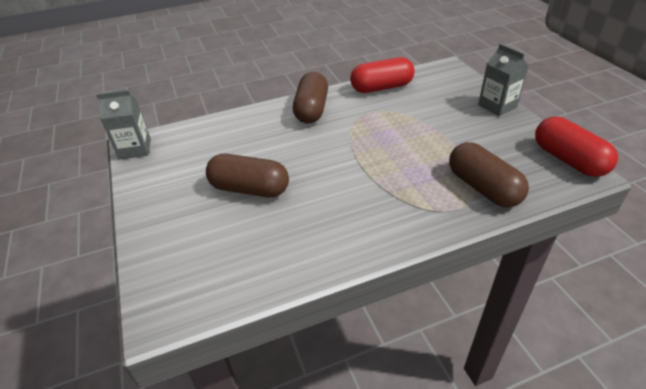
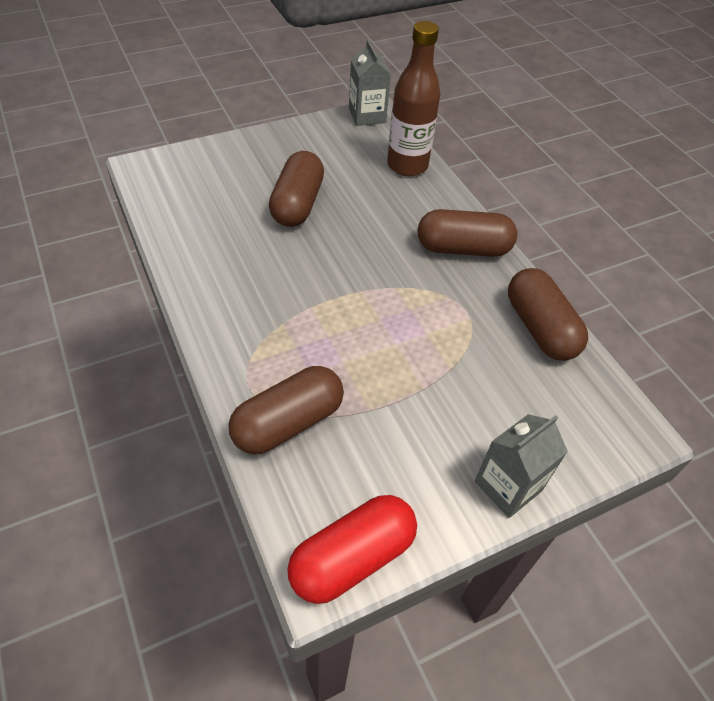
camera: 80 degrees right, 10 degrees up
red capsule [350,57,415,93] -> brown capsule [508,268,588,361]
none -> brown bottle [387,21,440,176]

